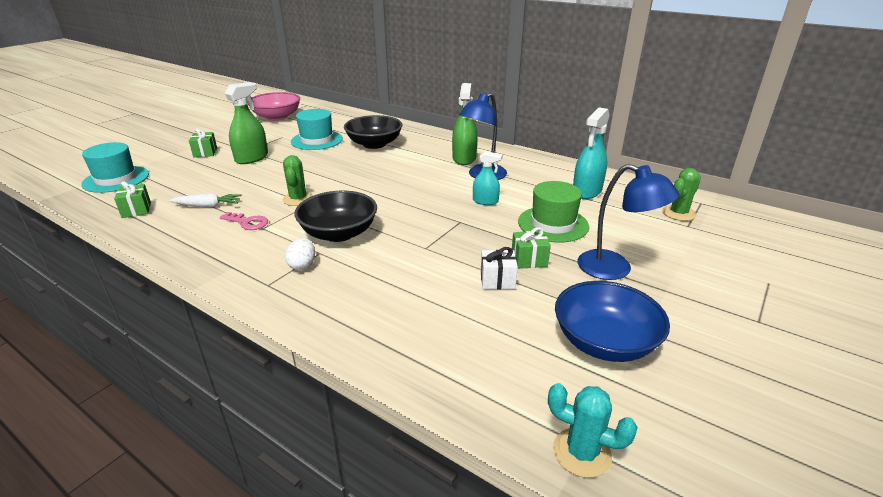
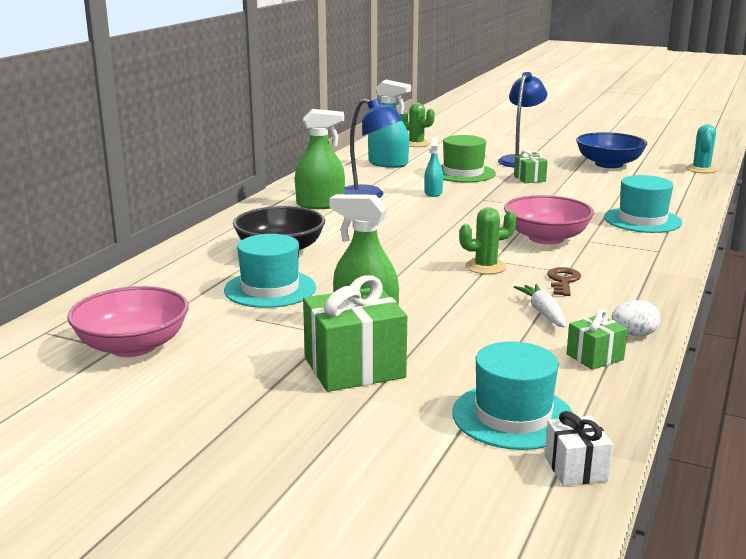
camera: 100 degrees left, 10 degrees down
green gift [189,129,217,157] -> green gift [303,275,407,392], size x1.91
pink key [220,212,268,230] -> brown key [547,267,581,296]
white egg [285,238,315,270] -> white egg moved to [612,300,660,336]
black bowl [294,191,377,242] -> pink bowl [504,195,594,244]
white gift [481,247,518,289] -> white gift moved to [544,411,613,486]
none -> turquoise hat [604,175,682,233]

